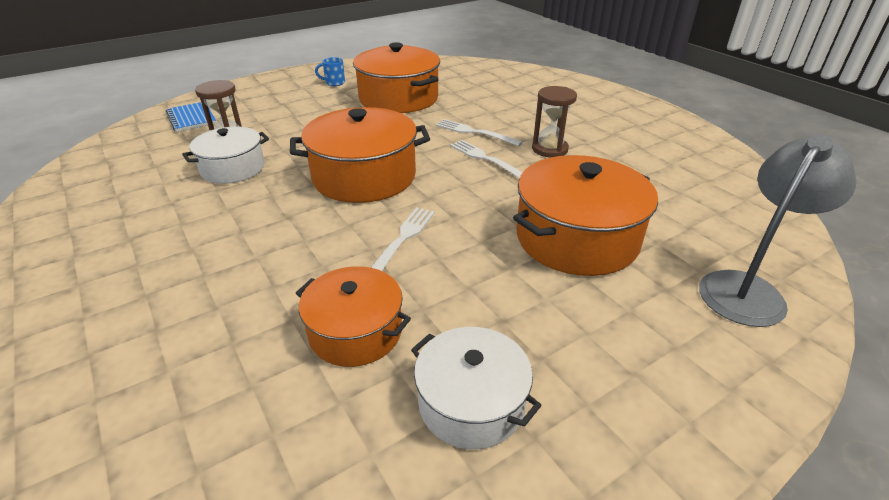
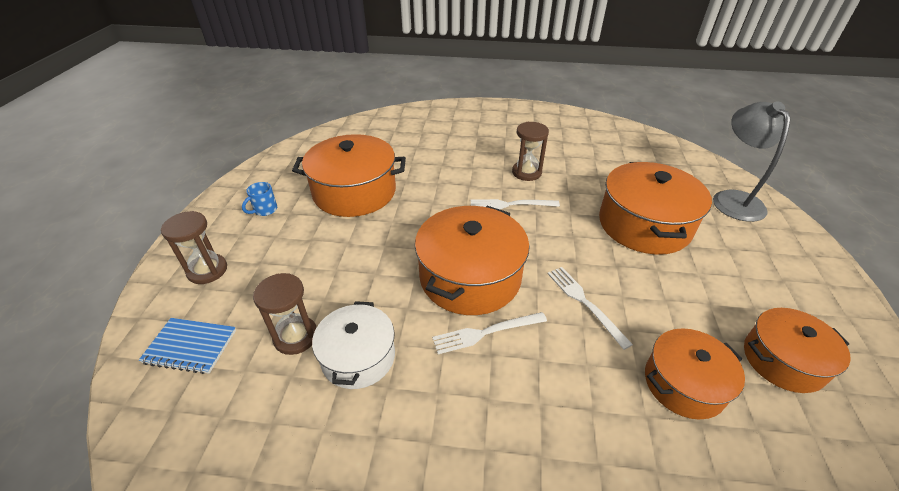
camera: 50 degrees left, 5 degrees up
white pot [411,327,542,449] -> orange pot [744,308,851,393]
white fork [436,119,523,146] -> white fork moved to [432,312,547,354]
none -> brown hourglass [161,211,227,284]

